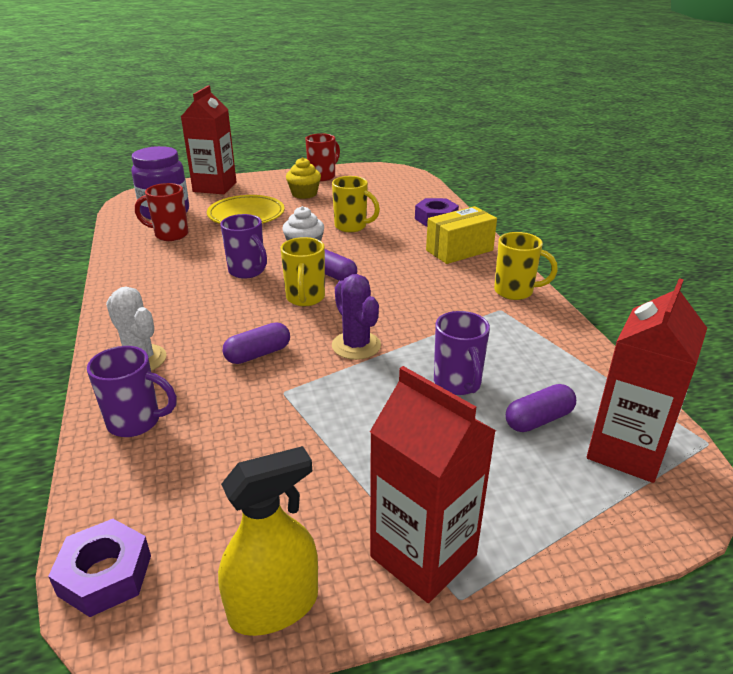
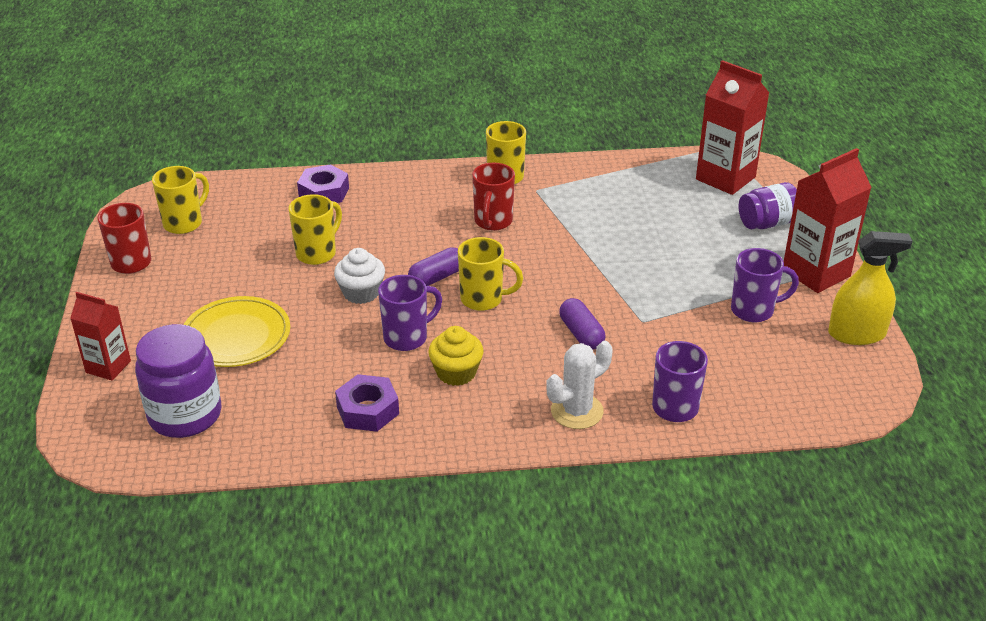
camera: 80 degrees left, 5 degrees up
purple nut [48,519,151,617] -> purple nut moved to [335,374,399,432]
red mug [135,183,189,241] -> red mug moved to [472,163,515,231]
red carton [181,86,237,194] -> red carton [70,292,131,380], size x0.60
yellow spray bottle [218,446,318,636] -> yellow spray bottle turned 105 degrees clockwise [828,231,912,345]
yellow cupcake [286,157,321,199] -> yellow cupcake moved to [428,326,483,386]
purple cactus [332,274,381,360] -> none
yellow box [426,206,497,264] -> none
purple mug [434,311,490,395] -> purple mug moved to [731,248,799,322]
purple capsule [506,384,576,432] -> none
none -> yellow mug [152,166,209,234]
none -> purple jar [739,182,797,229]

